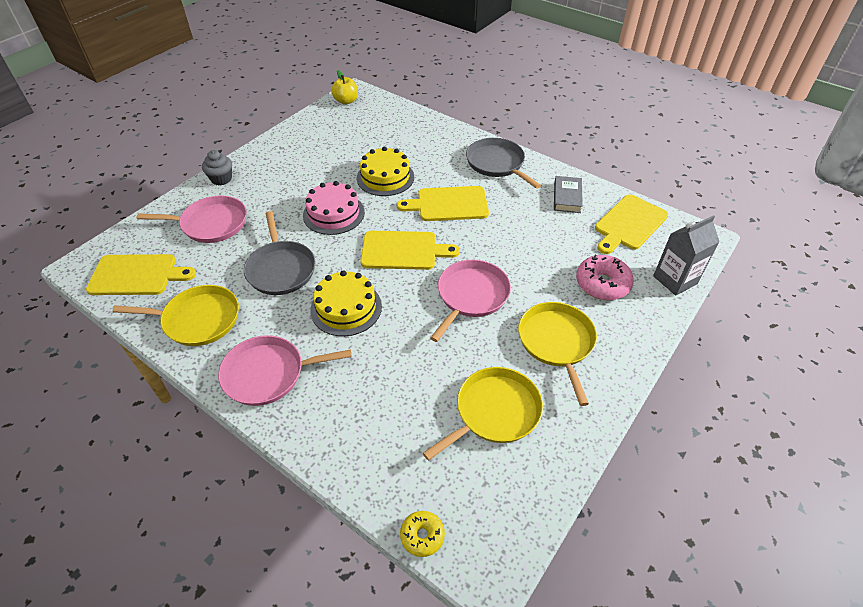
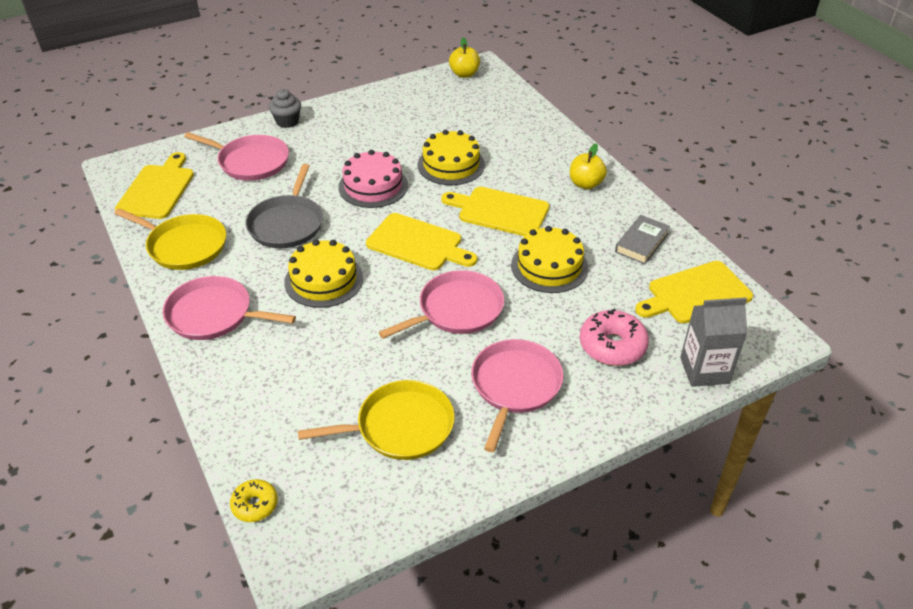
camera: 25 degrees right, 5 degrees down
yellow cutting board [86,254,196,295] -> yellow cutting board turned 105 degrees counterclockwise [115,152,194,219]
grey pan [466,138,541,189] -> yellow apple [570,144,607,189]
yellow pan [518,302,597,406] -> pink pan [471,339,563,452]
none -> yellow cake [511,226,588,293]

